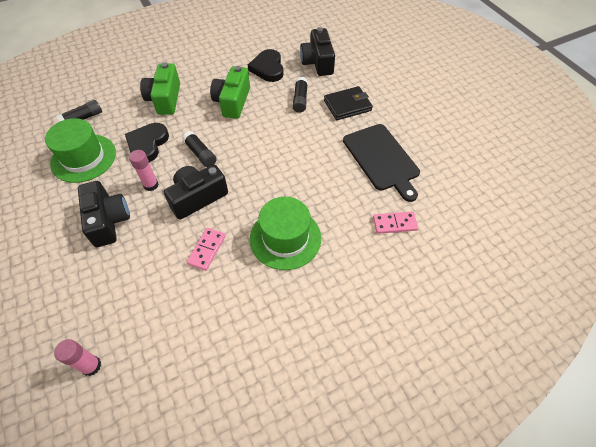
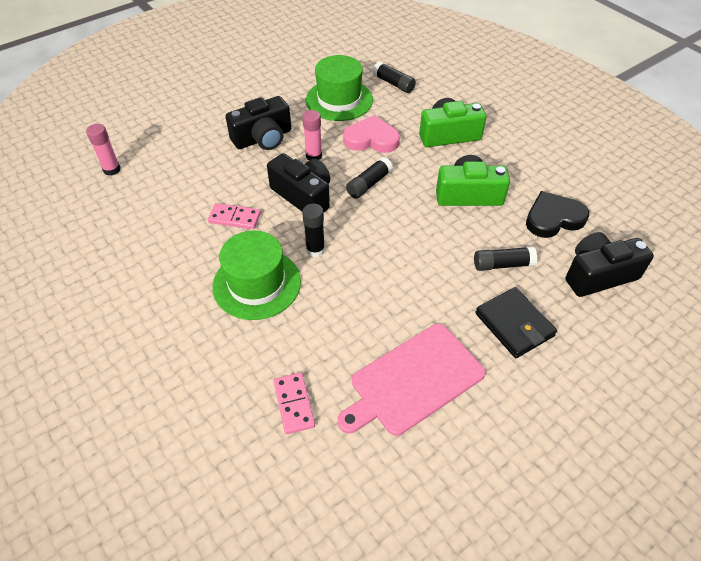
camera: 80 degrees right, 5 degrees down
black heart [125,123,169,162] -> pink heart [343,115,400,153]
black cutting board [343,124,420,202] -> pink cutting board [337,324,486,436]
none -> black glue stick [302,204,325,257]

